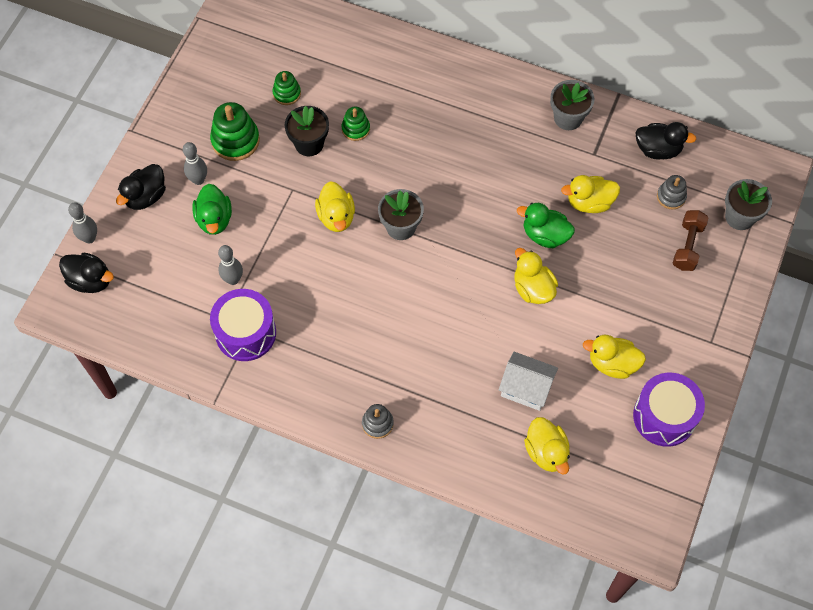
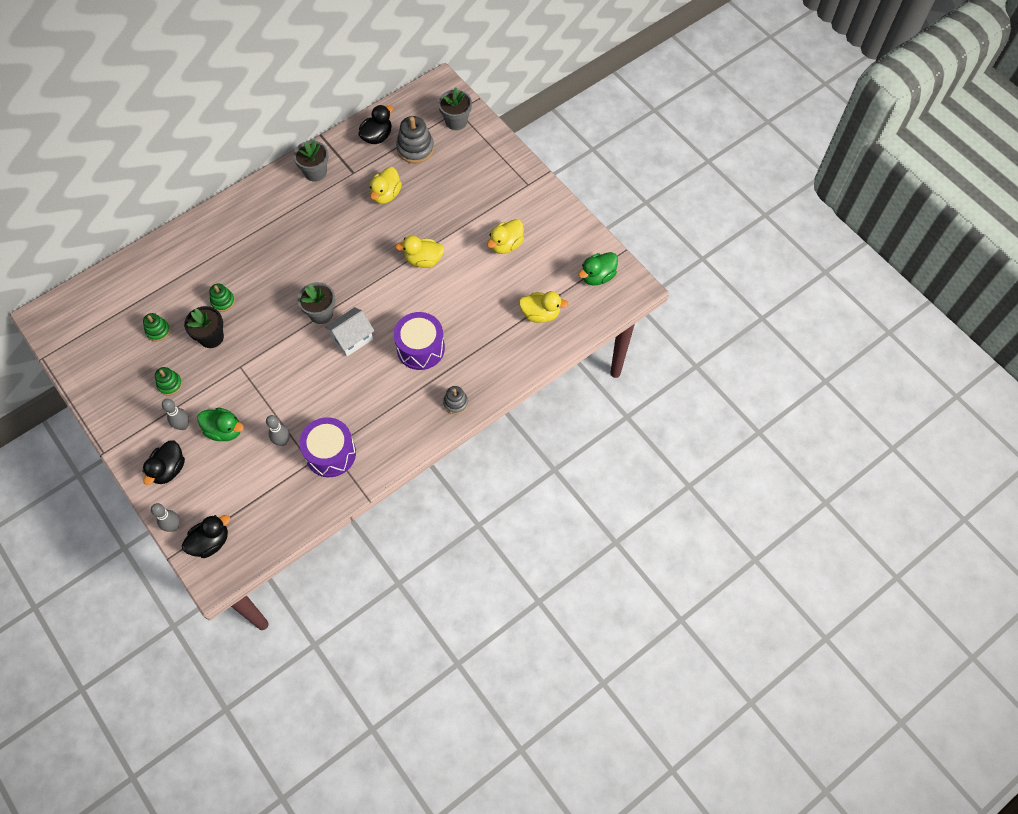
camera: 60 degrees left, 0 degrees up
black duck [116,164,166,210] -> black duck turned 45 degrees clockwise [143,441,185,485]
green stacking toy [210,102,260,161] -> green stacking toy [155,367,182,395], size x0.59
yellow duck [315,181,355,232] -> none
white house [499,352,558,411] -> white house moved to [325,307,374,357]
green duck [517,203,575,248] -> green duck moved to [578,252,618,285]
purple drum [633,373,705,447] -> purple drum moved to [394,312,445,370]
grey stacking toy [657,175,687,210] -> grey stacking toy [396,116,434,164], size x1.69
brown dumbbell [672,210,709,271] -> none

